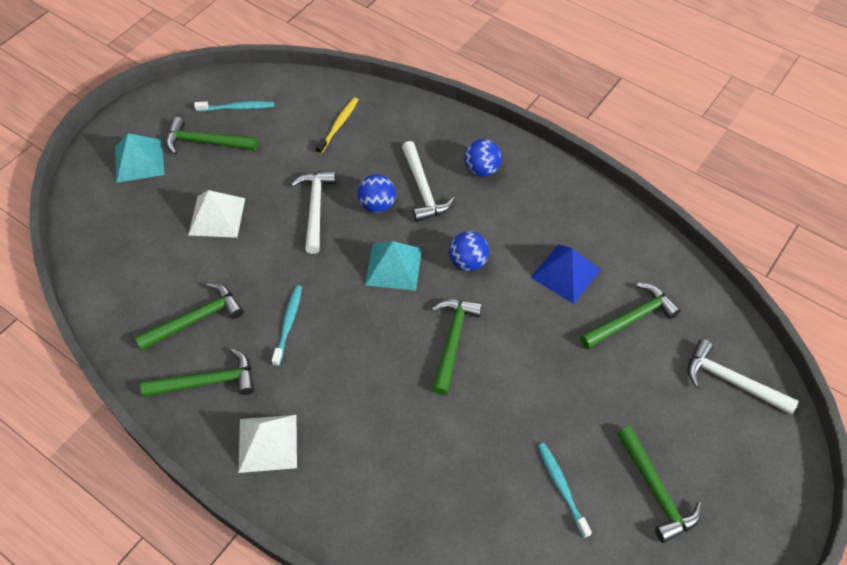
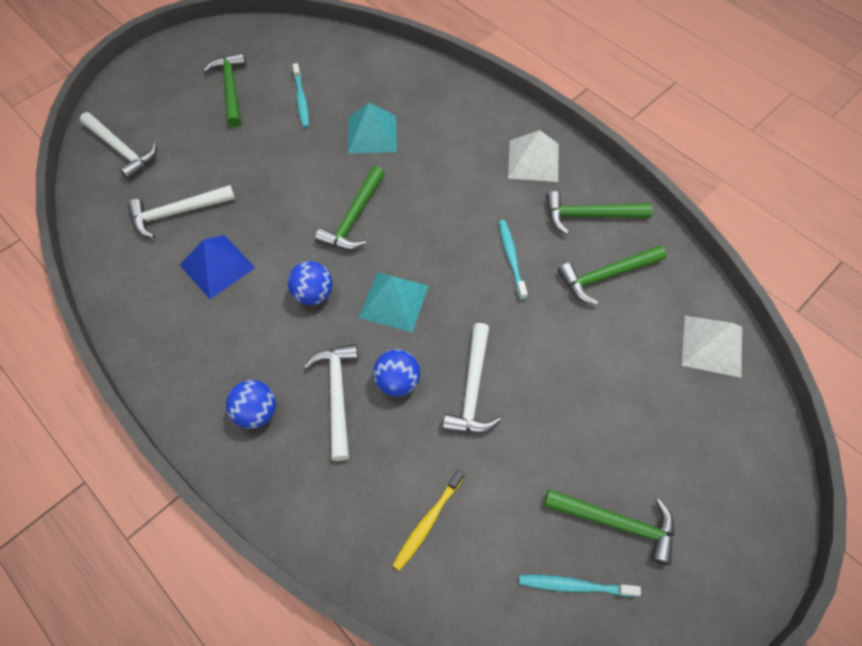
camera: 170 degrees left, 5 degrees up
turquoise pyramid [115,133,165,183] -> turquoise pyramid moved to [348,103,397,154]
white pyramid [188,190,245,238] -> white pyramid moved to [682,316,742,378]
turquoise toothbrush [271,285,302,366] -> turquoise toothbrush turned 150 degrees clockwise [499,220,528,300]
green hammer [580,283,681,349] -> white hammer [127,185,235,238]

